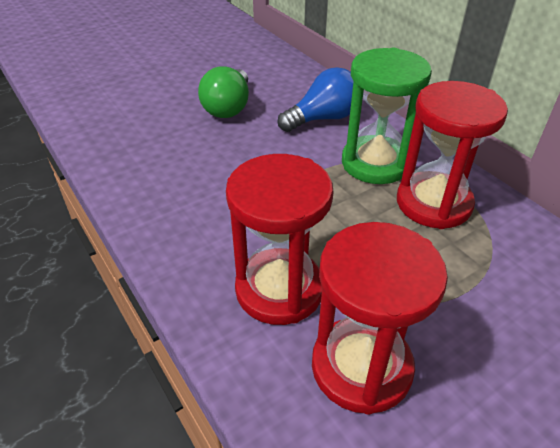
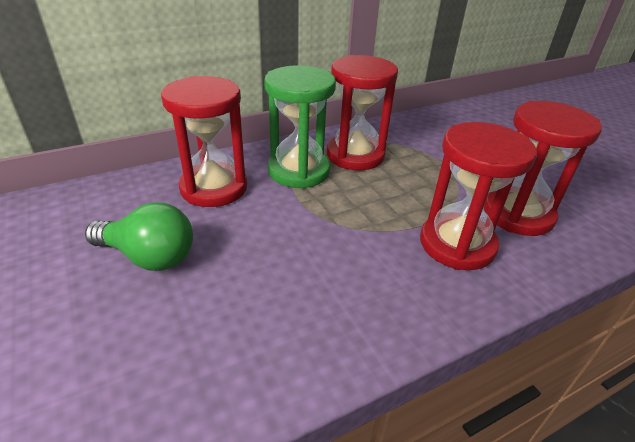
camera: 85 degrees left, 5 degrees down
blue light bulb [277,67,354,132] -> red hourglass [161,76,247,207]

